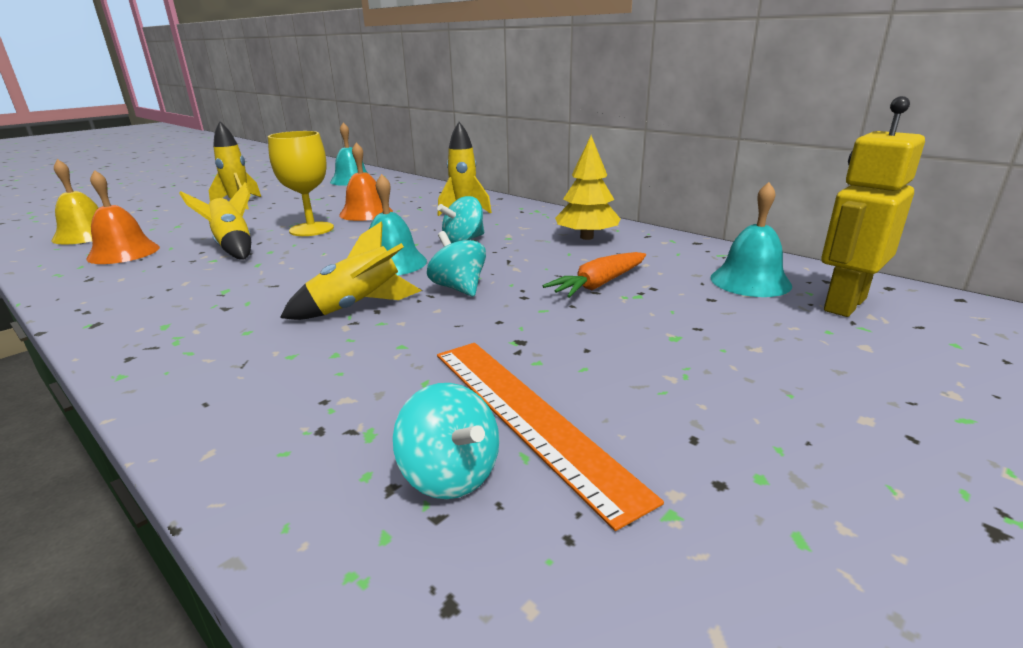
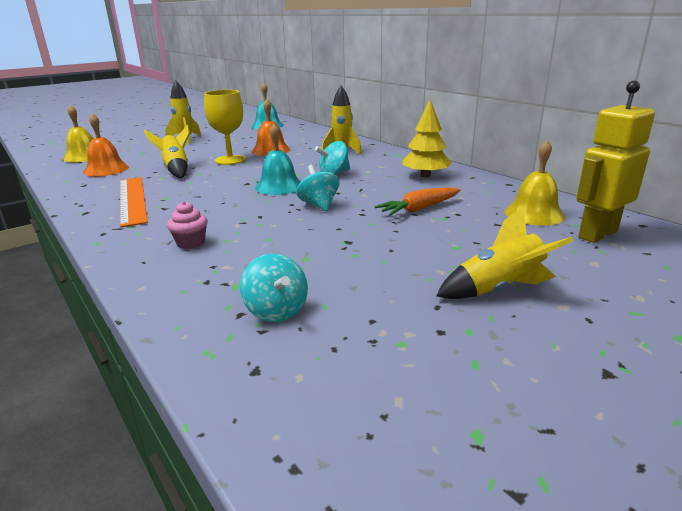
camera: 10 degrees right, 0 degrees up
yellow rocket [280,221,421,320] -> yellow rocket moved to [436,207,574,299]
orange ruler [437,343,664,531] -> orange ruler moved to [120,177,148,227]
turquoise bell [711,182,792,297] -> yellow bell [505,140,566,226]
none -> pink cupcake [167,201,208,249]

